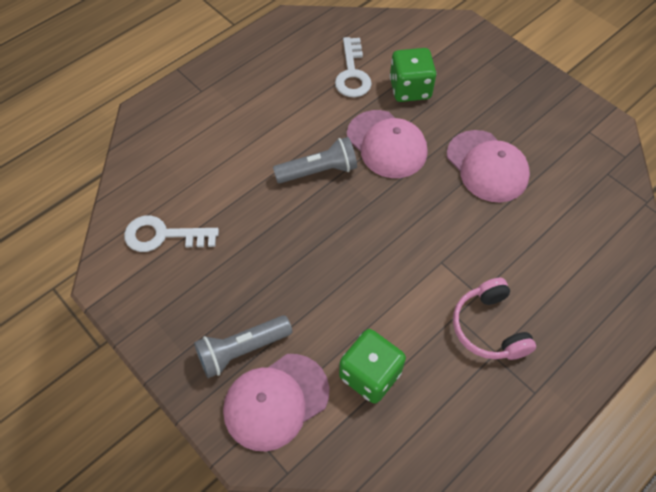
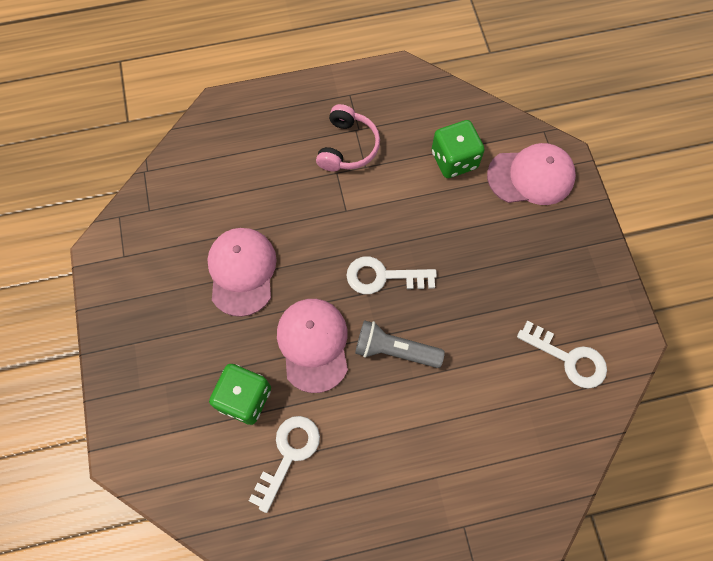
camera: 150 degrees left, 10 degrees up
grey flashlight [194,315,292,378] -> none
none -> white key [346,256,437,294]

